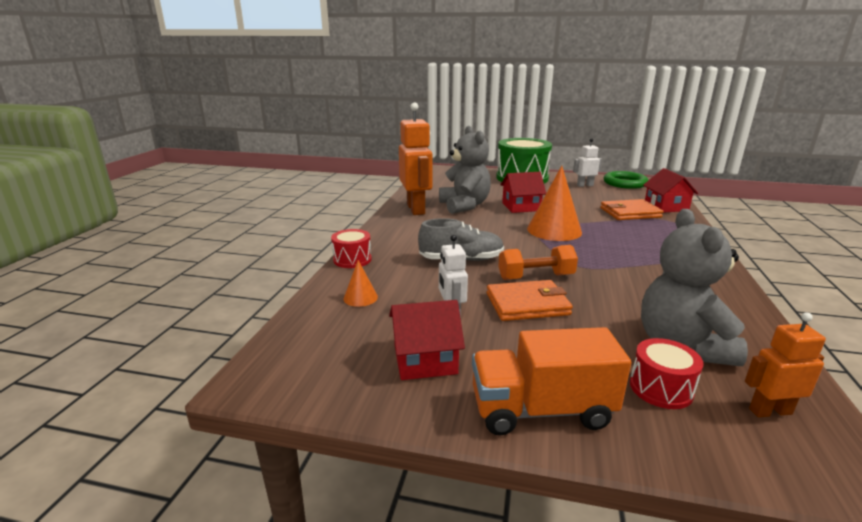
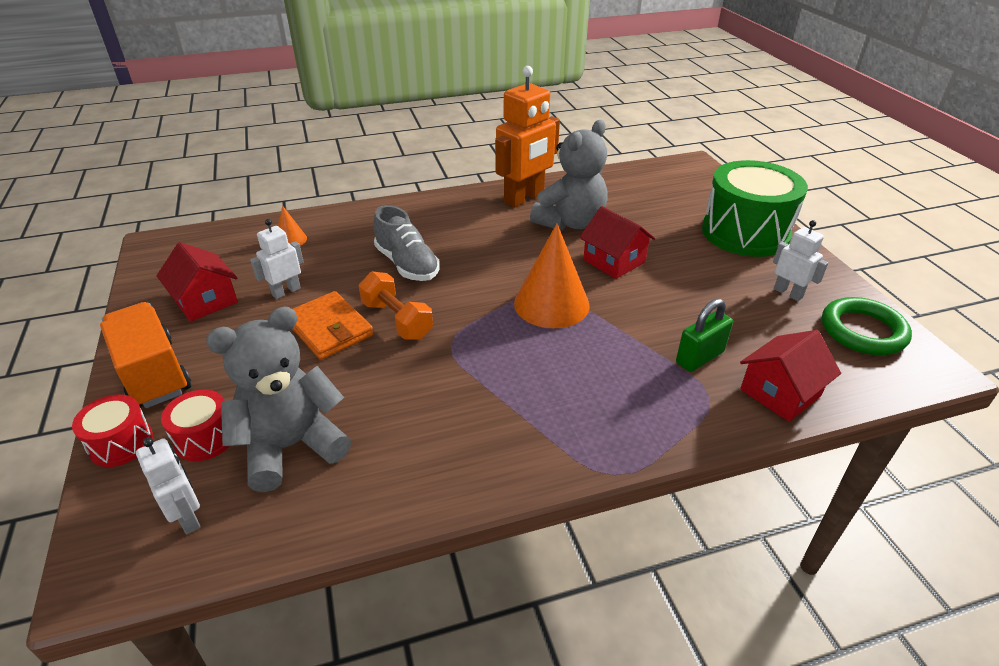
camera: 60 degrees right, 15 degrees up
red drum [331,229,372,268] -> red drum moved to [72,394,153,467]
orange wallet [600,199,663,220] -> green padlock [676,298,733,372]
orange robot [745,312,826,418] -> white robot [136,437,200,534]

